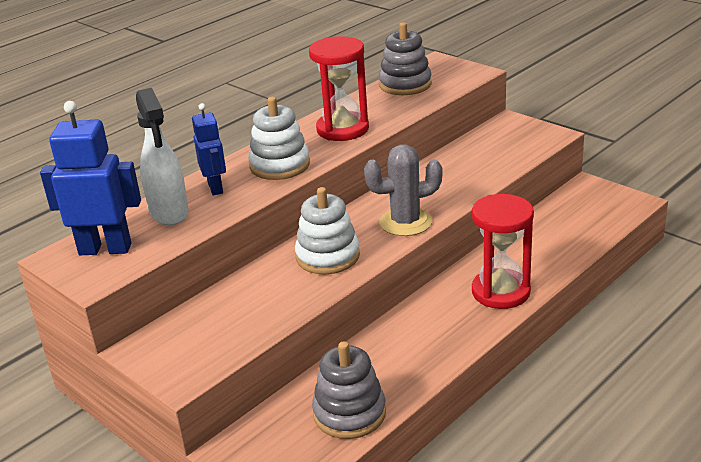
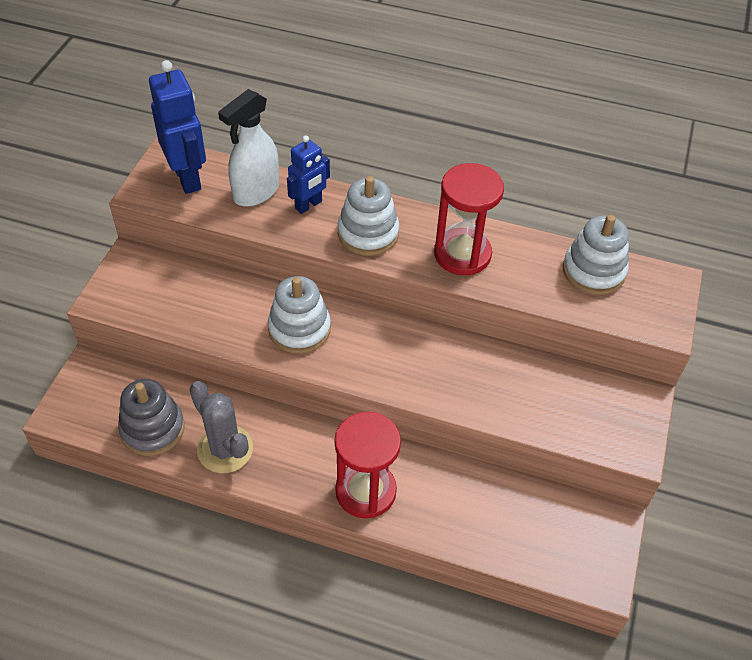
camera: 60 degrees right, 20 degrees up
grey cactus [364,144,442,236] -> grey cactus moved to [189,381,253,473]
grey stacking toy [379,22,432,95] -> white stacking toy [563,215,629,295]

